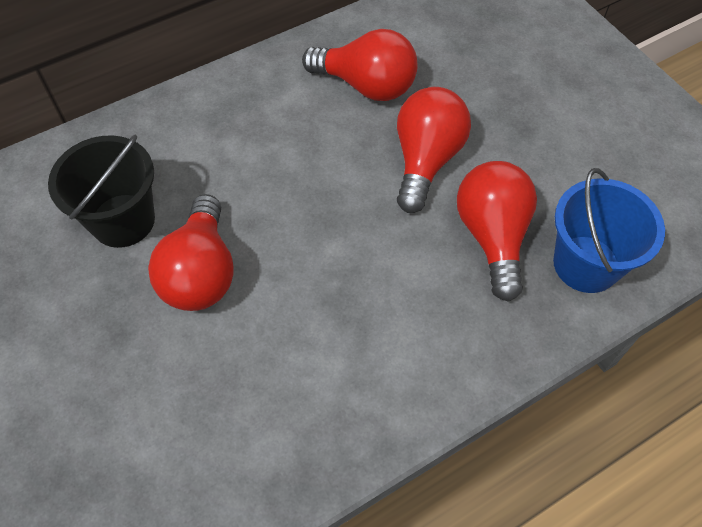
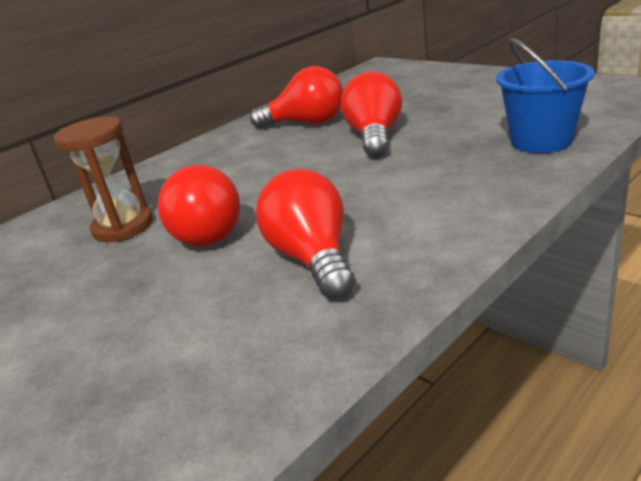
camera: 10 degrees left, 30 degrees down
black bucket [48,135,155,248] -> brown hourglass [54,117,153,242]
red light bulb [457,161,537,302] -> red light bulb moved to [256,169,355,299]

